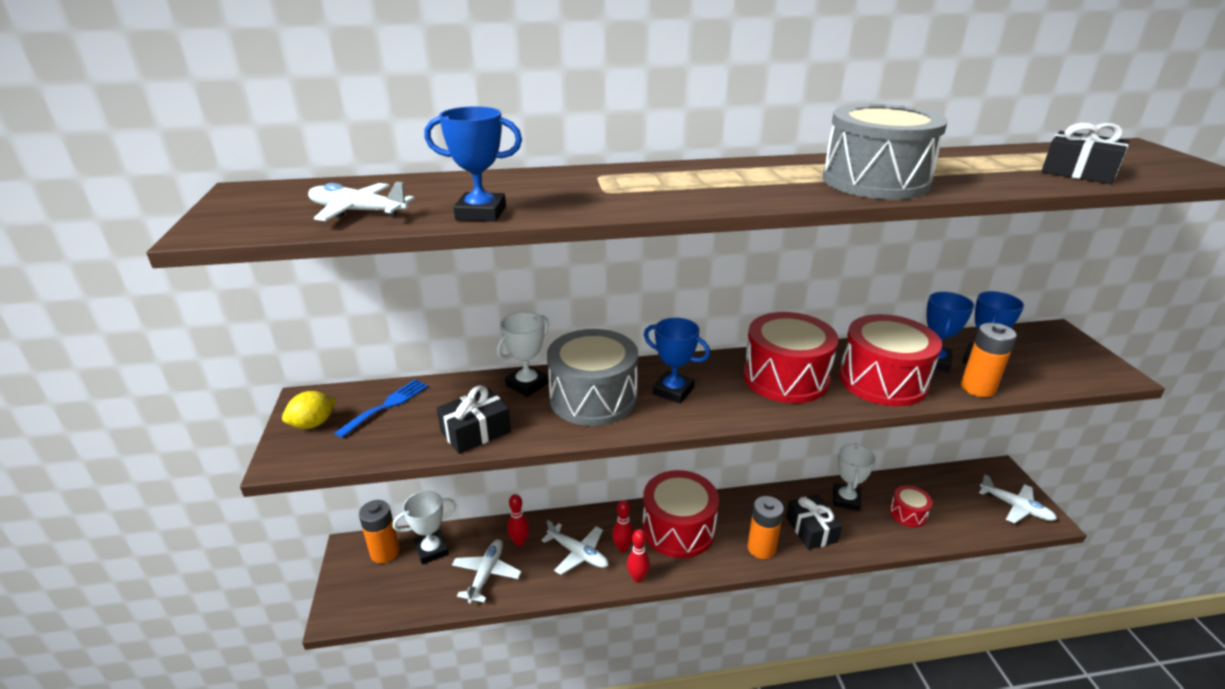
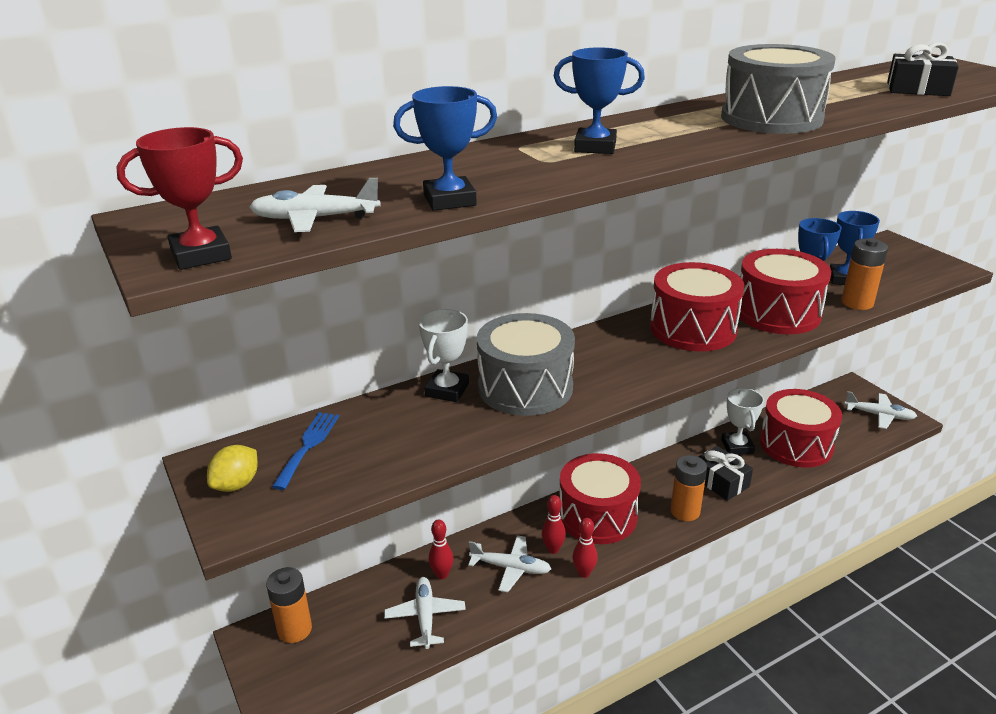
camera: 20 degrees left, 0 degrees up
white trophy [393,491,456,565] -> none
black gift [437,385,511,454] -> none
blue trophy [644,318,710,404] -> blue trophy moved to [554,47,645,154]
red drum [890,485,933,527] -> red drum [760,389,842,468], size x2.02
none -> red trophy [116,127,243,270]

